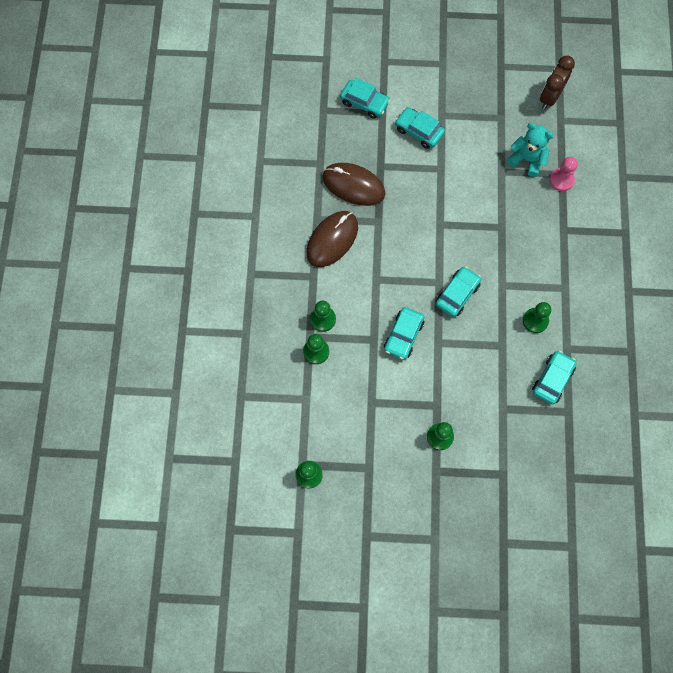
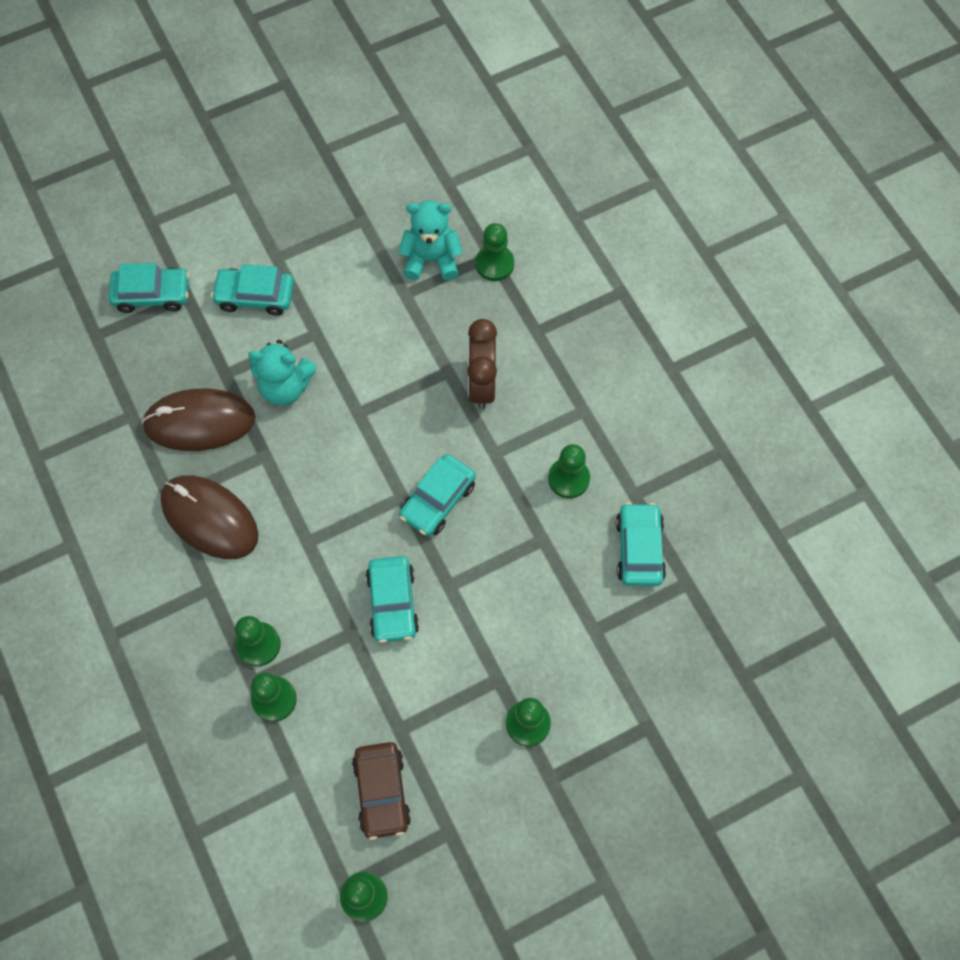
camera: 30 degrees left, 5 degrees down
brown mouse [306,211,358,267] -> brown mouse turned 60 degrees counterclockwise [160,475,259,559]
turquoise car [436,266,481,317] -> turquoise car turned 150 degrees counterclockwise [399,454,476,536]
brown clock [540,56,575,109] -> brown clock moved to [467,319,497,409]
pink pawn [549,157,578,191] -> green pawn [476,223,514,281]
none -> turquoise teddy bear [248,340,317,406]
none -> brown car [352,742,411,840]

